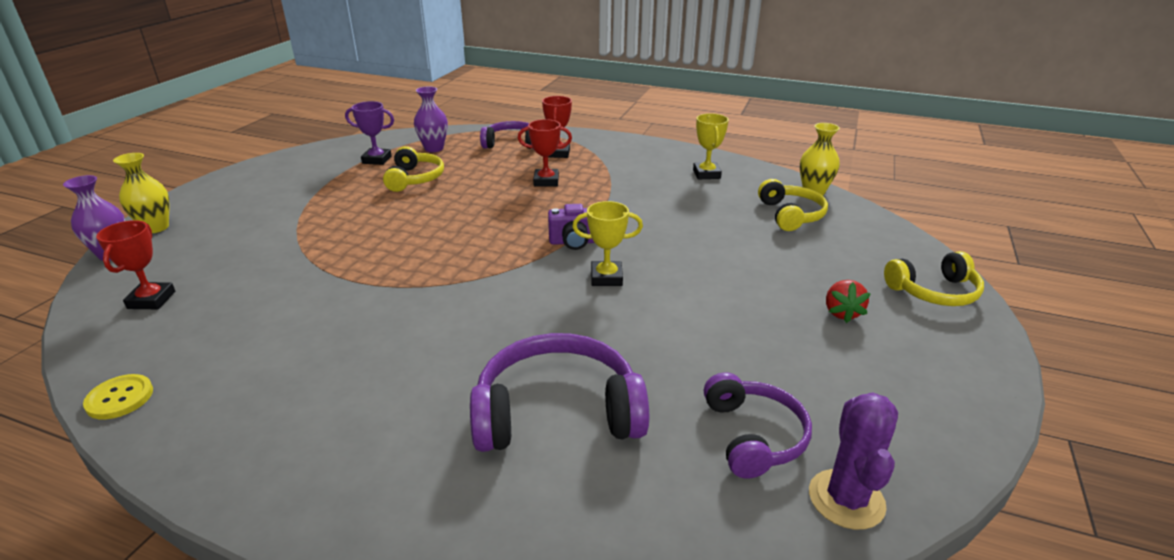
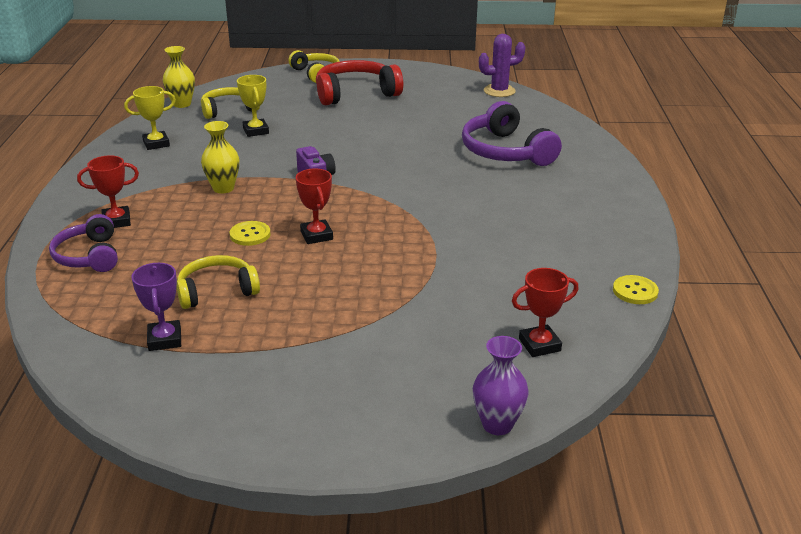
camera: 110 degrees left, 0 degrees up
yellow vase [113,153,169,233] -> yellow vase moved to [201,121,239,194]
purple vase [414,87,448,152] -> none
red trophy [518,119,572,186] -> red trophy moved to [296,169,333,244]
yellow trophy [572,201,643,286] -> yellow trophy moved to [237,75,269,137]
purple headphones [704,372,812,479] -> none
red strawberry [826,280,871,323] -> red headphones [316,60,403,105]
none -> yellow button [230,221,271,246]

